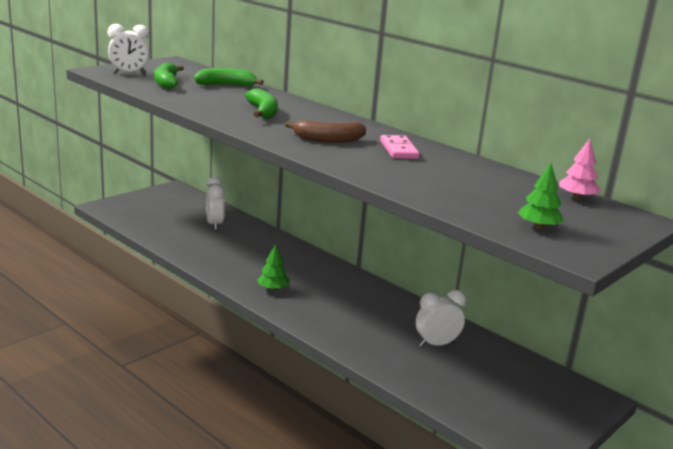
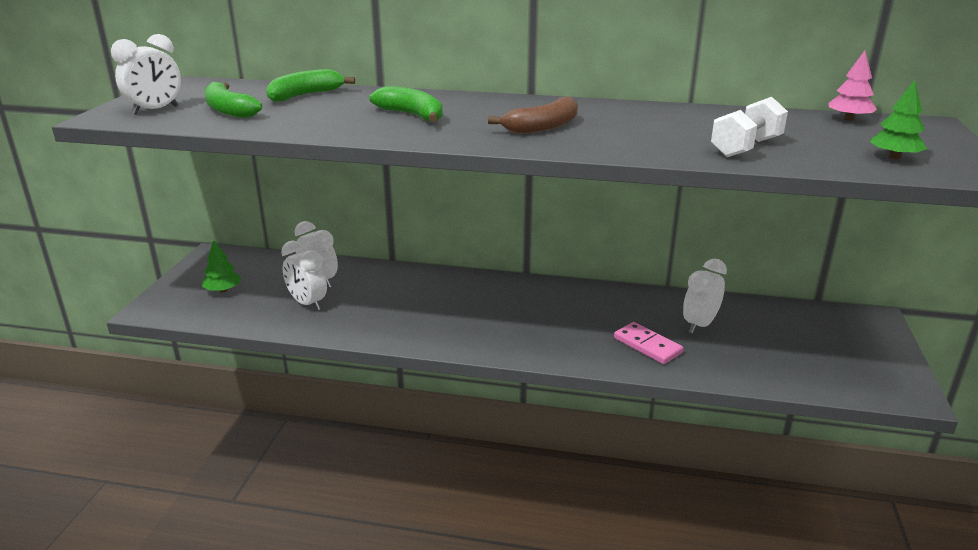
camera: 30 degrees left, 5 degrees up
green tree [257,244,289,290] -> green tree moved to [202,240,242,293]
pink domino [380,135,419,159] -> pink domino moved to [614,322,683,364]
none -> white clock [281,241,327,311]
none -> white dumbbell [711,97,788,157]

